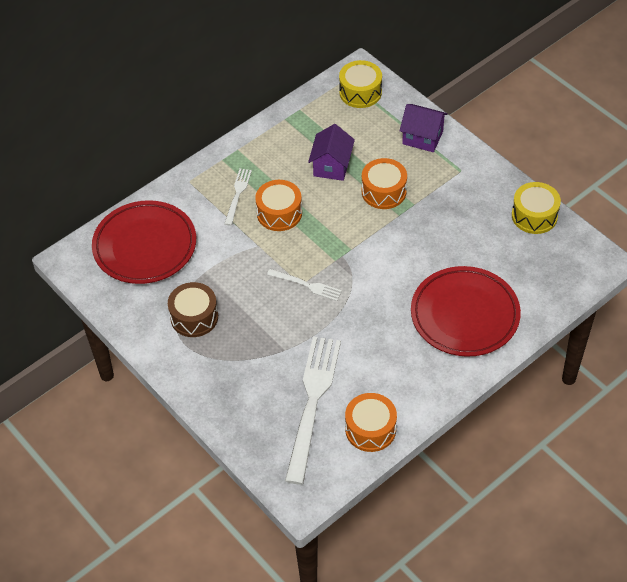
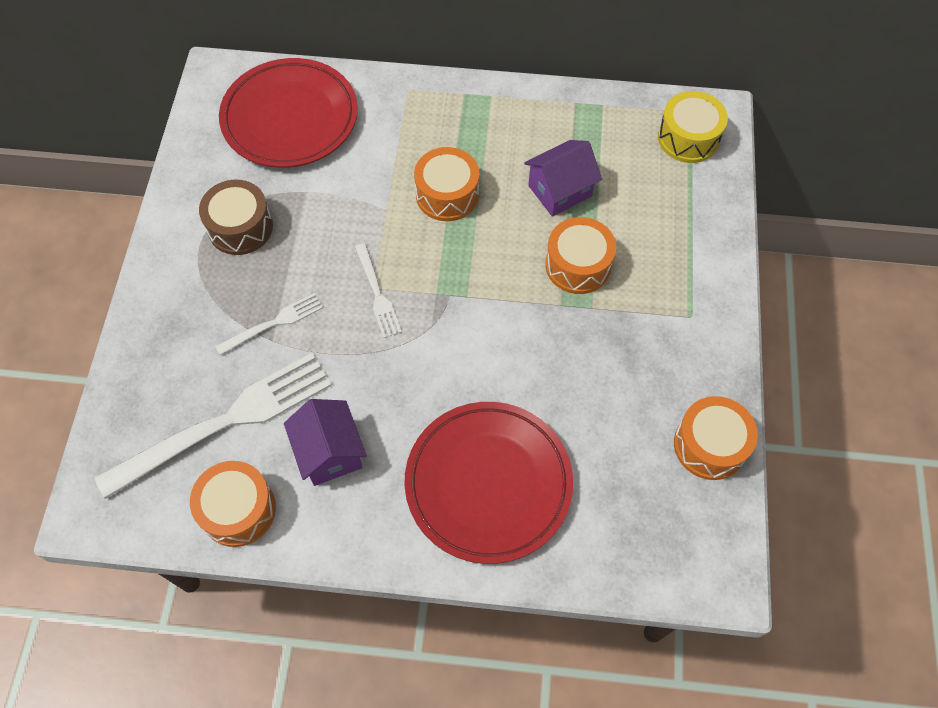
camera: 45 degrees right, 10 degrees up
white fork [224,168,252,226] -> white fork moved to [215,293,323,355]
purple house [399,104,448,152] -> purple house moved to [284,399,367,486]
yellow drum [512,182,561,234] -> orange drum [674,396,758,480]

